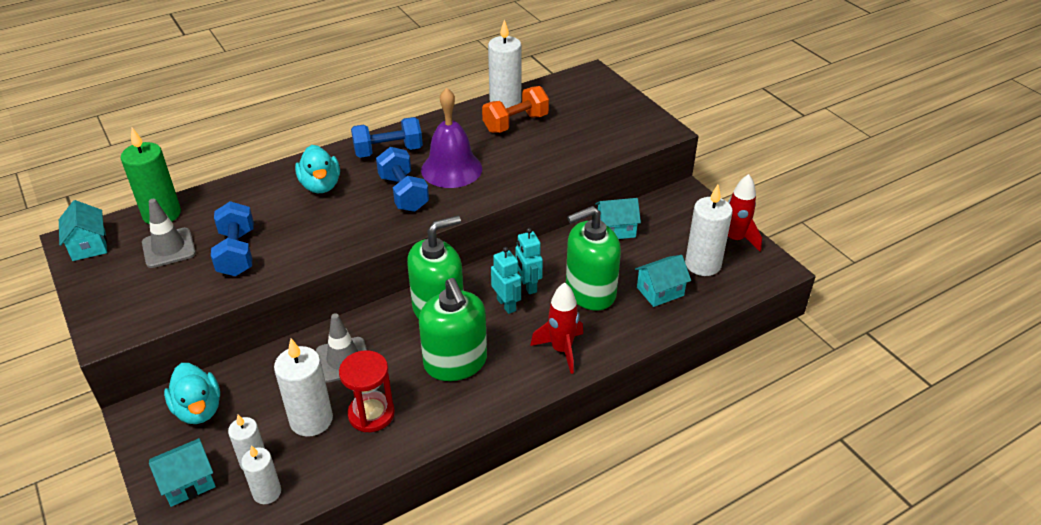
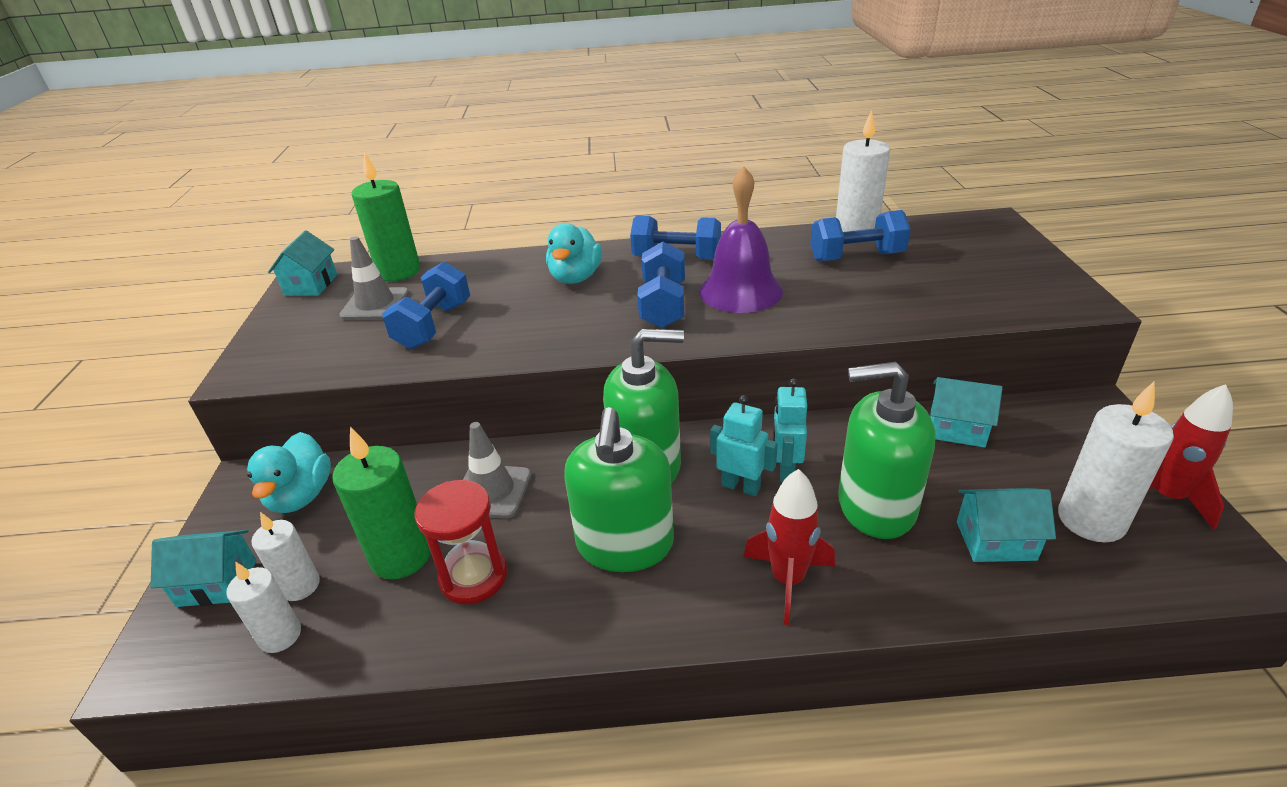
camera: 30 degrees right, 5 degrees down
white candle [274,339,333,437] -> green candle [332,427,431,579]
orange dumbbell [482,86,549,133] -> blue dumbbell [810,210,911,262]
turquoise robot [491,247,521,314] -> turquoise robot turned 60 degrees counterclockwise [710,395,778,496]

